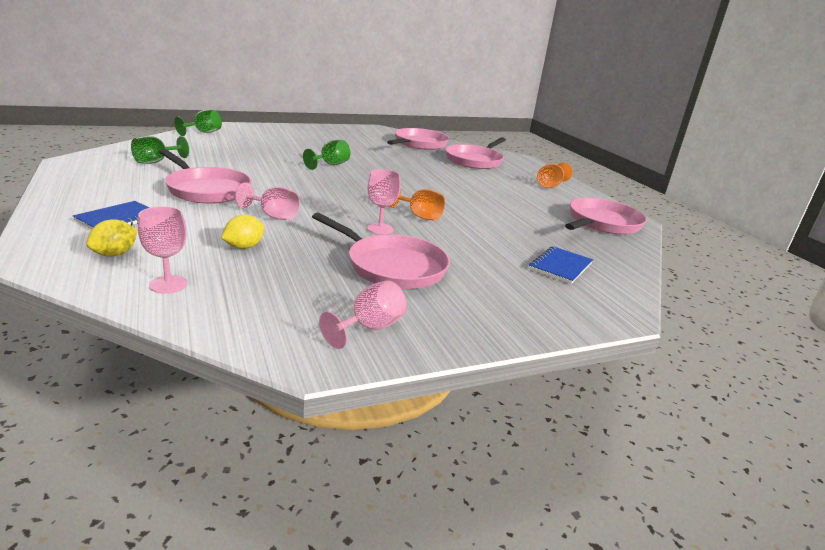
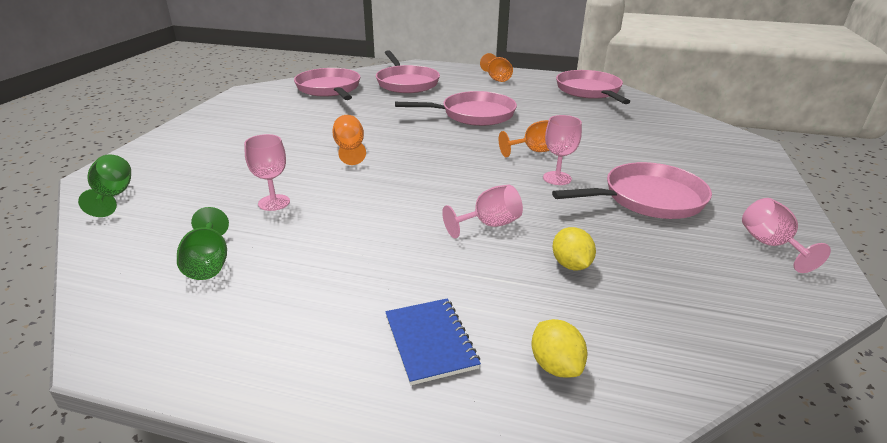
camera: 50 degrees left, 5 degrees up
pink goblet [138,206,187,294] -> pink goblet moved to [244,134,290,211]
pink pan [159,149,252,204] -> pink pan moved to [395,91,517,126]
green goblet [303,140,350,170] -> orange goblet [332,115,366,165]
blue notebook [529,246,593,284] -> none

